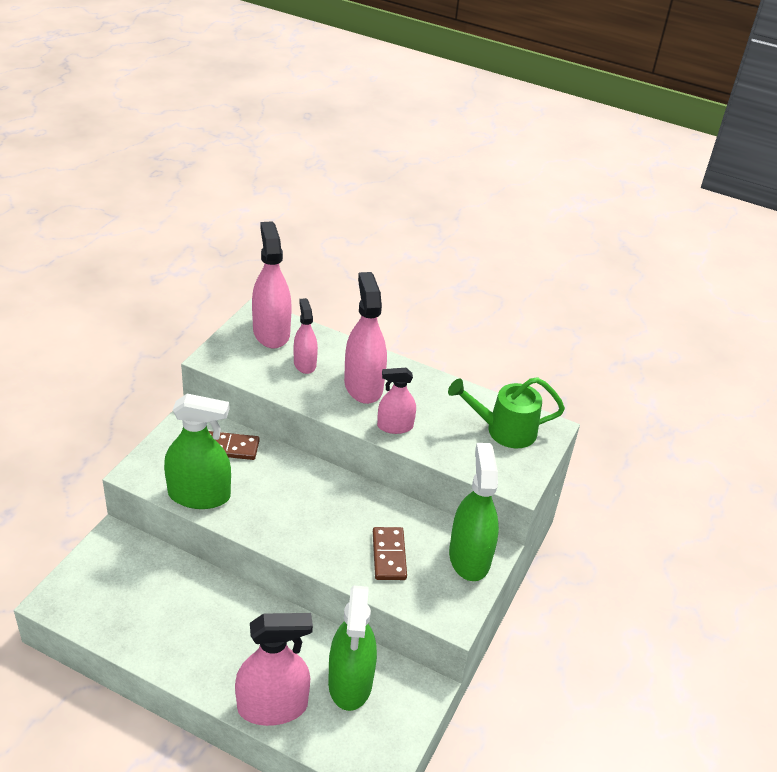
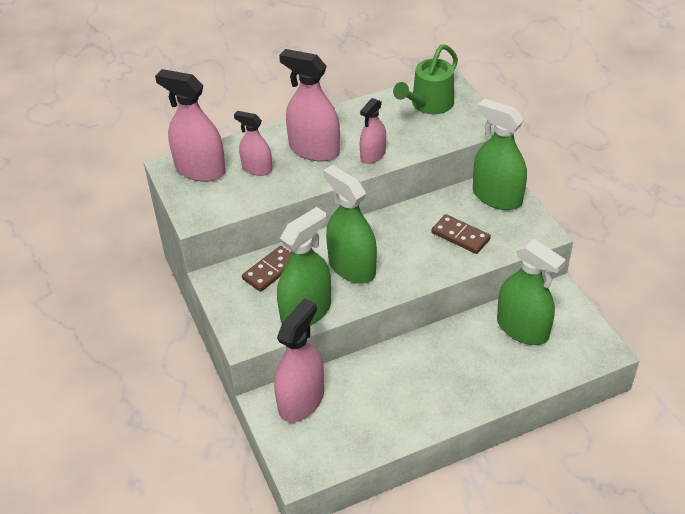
camera: 45 degrees left, 5 degrees up
pink spray bottle [235,613,313,726] -> pink spray bottle moved to [274,298,324,422]
none -> green spray bottle [323,165,377,284]

